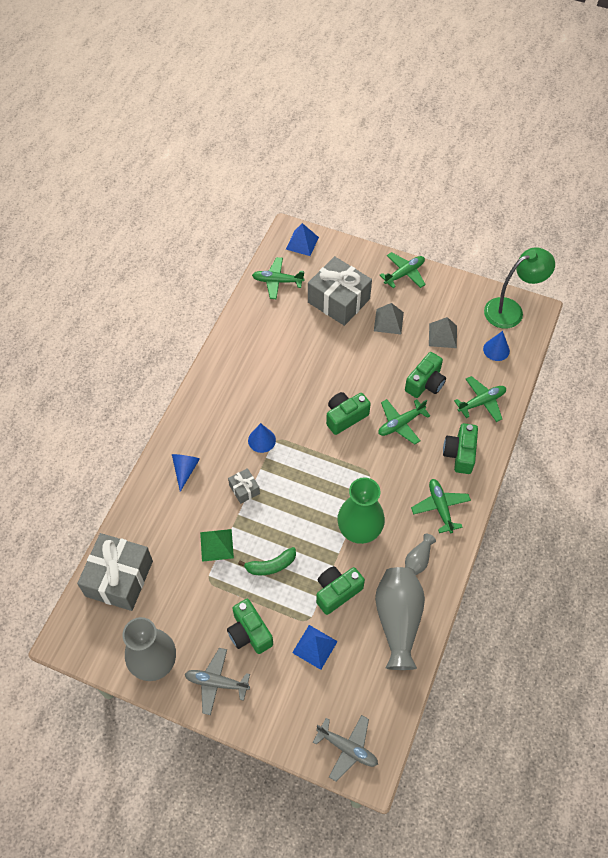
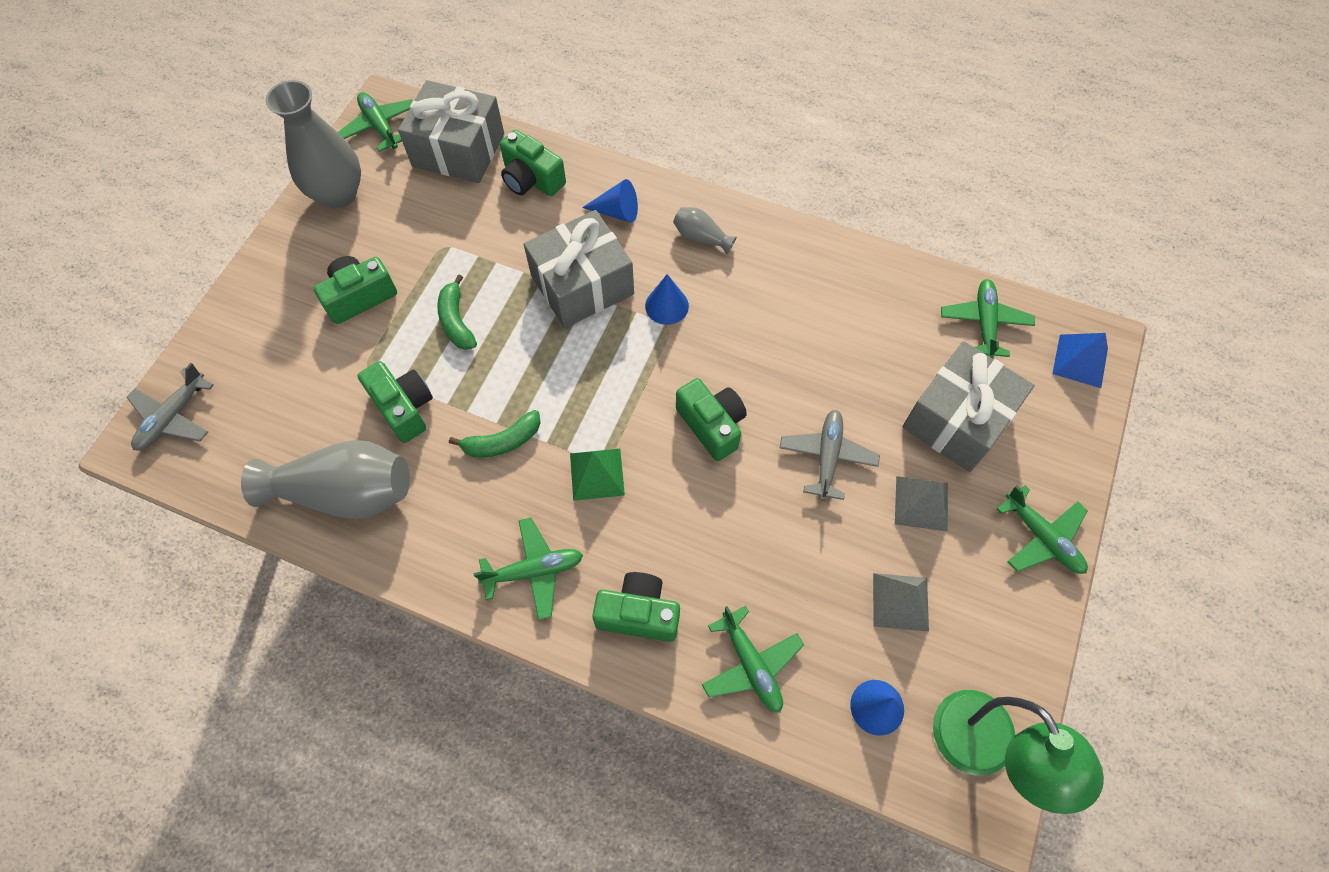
camera: 90 degrees right, 5 degrees up
grey plane [185,648,250,715] -> grey plane moved to [780,410,880,501]
green pyramid [200,529,234,562] -> green pyramid moved to [570,449,625,501]
grey gift [228,468,260,504] -> grey gift [524,210,634,328], size x2.18
blue pyramid [292,625,338,670] -> none
green vase [337,477,385,544] -> green banana [449,410,541,458]
green plane [378,399,430,445] -> green plane moved to [338,92,413,152]
green camera [405,352,446,398] -> green camera moved to [500,130,566,196]
grey vase [405,534,436,575] -> grey vase moved to [673,207,737,254]

